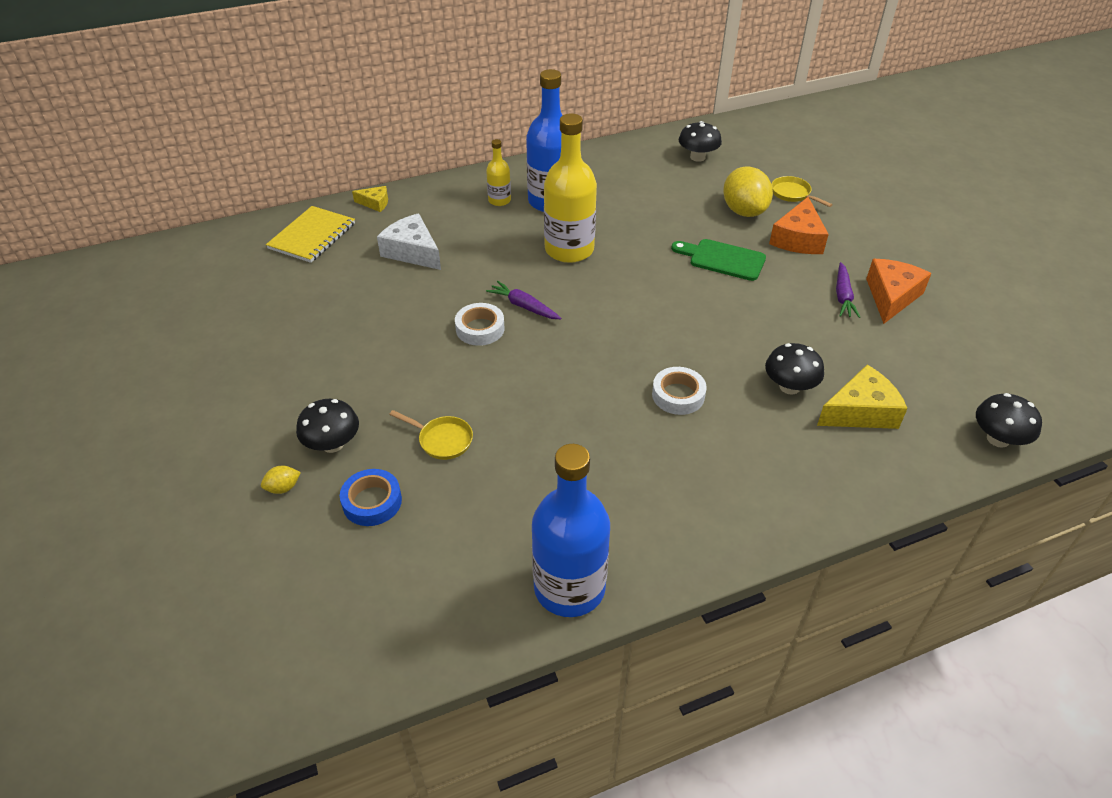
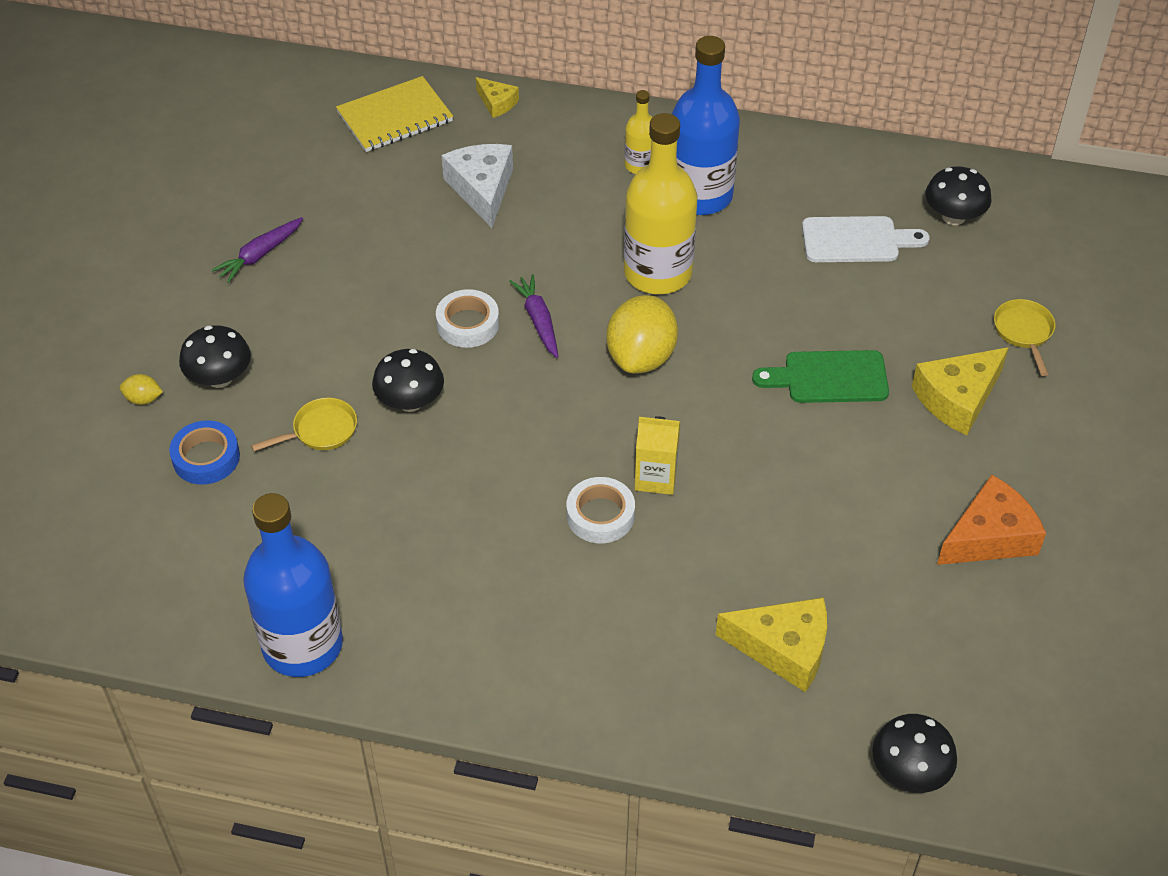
camera: 35 degrees right, 5 degrees up
yellow pan [389,410,473,460] -> yellow pan turned 90 degrees counterclockwise [251,398,357,451]
green cutting board [671,239,766,281] -> green cutting board turned 60 degrees counterclockwise [752,350,889,403]
yellow lemon [723,166,773,217] -> yellow lemon moved to [606,295,678,374]
black mushroom [765,343,824,394] -> black mushroom moved to [372,349,444,412]
orange cheese [769,197,829,254] -> yellow cheese [912,347,1009,435]
purple carrot [836,262,860,318] -> purple carrot moved to [212,217,303,283]
none -> yellow carton [635,416,680,495]
none -> white cutting board [802,216,930,262]

